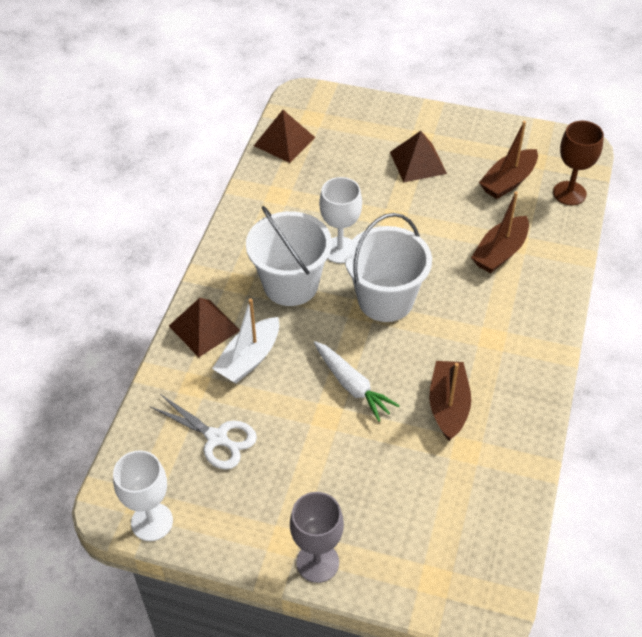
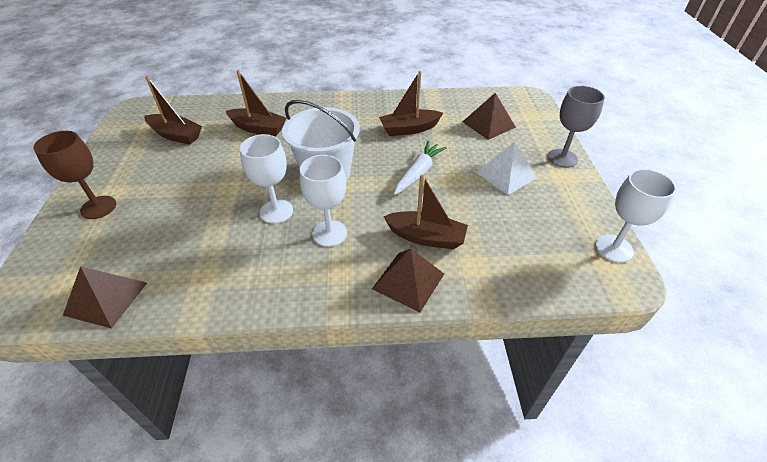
camera: 110 degrees left, 5 degrees down
white scissors [149,394,257,470] -> none
white boat [212,299,279,383] -> brown boat [383,174,468,249]
white bucket [246,206,332,306] -> white goblet [300,155,347,247]
brown pyramid [390,131,447,183] -> brown pyramid moved to [463,93,516,140]
brown goblet [553,121,604,205] -> brown goblet moved to [33,131,116,219]
none -> white pyramid [476,142,537,195]

